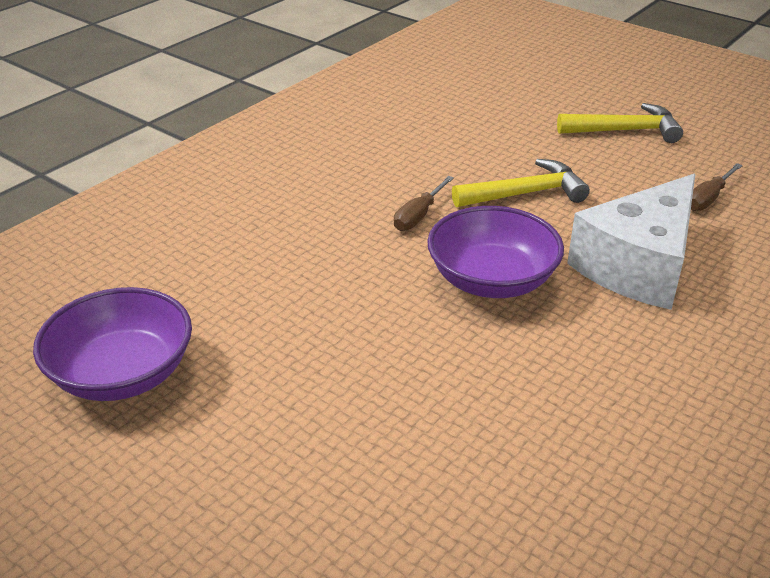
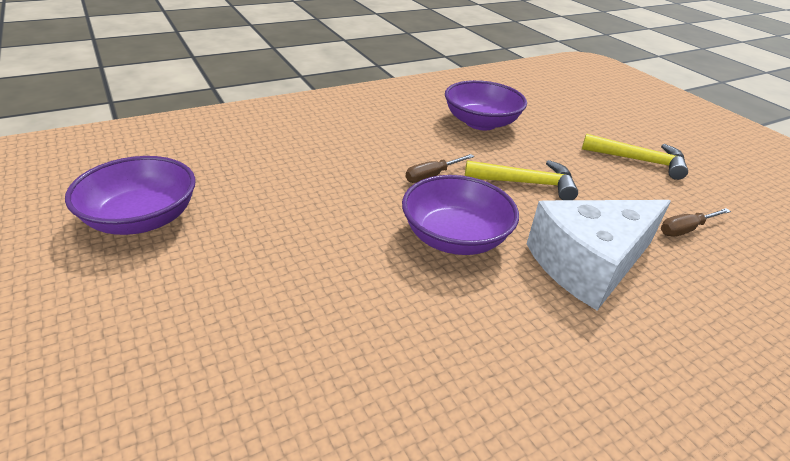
camera: 20 degrees right, 0 degrees up
none -> purple bowl [445,80,527,130]

